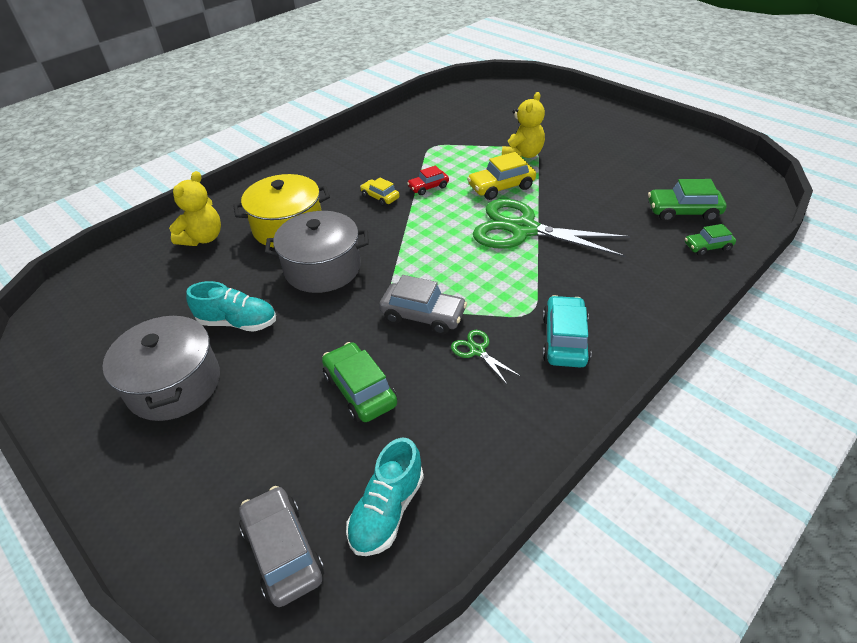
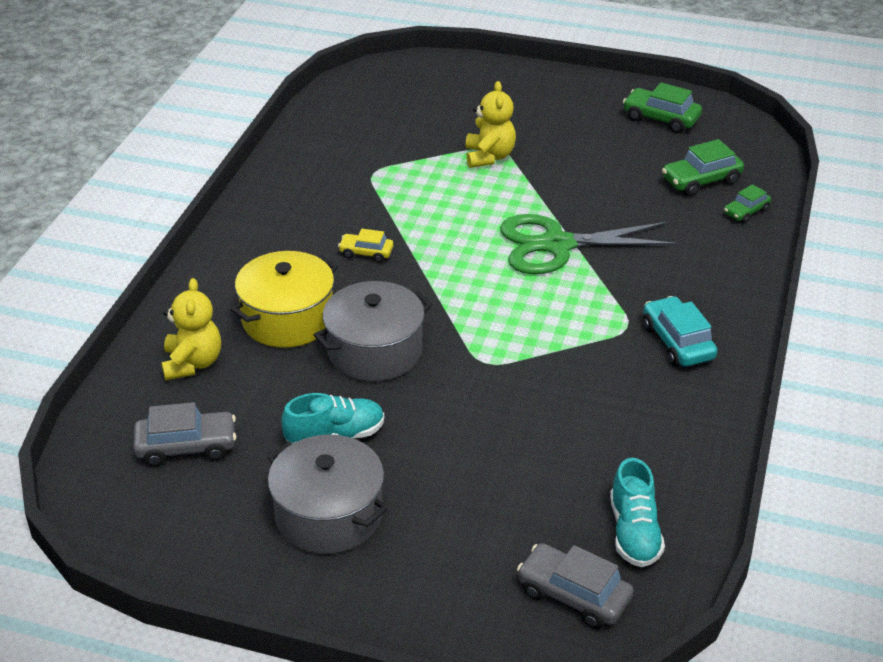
camera: 30 degrees left, 5 degrees down
green car [322,342,397,422] -> green car moved to [623,83,702,133]
grey car [379,275,467,335] -> grey car moved to [133,402,237,467]
red car [407,166,449,195] -> none
green scissors [451,330,520,385] -> none
yellow car [467,152,536,200] -> none

